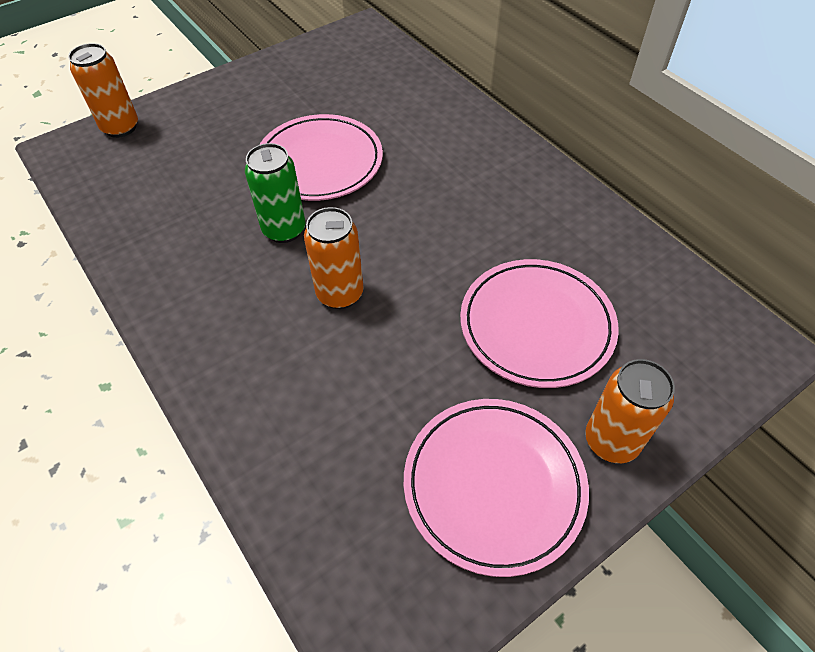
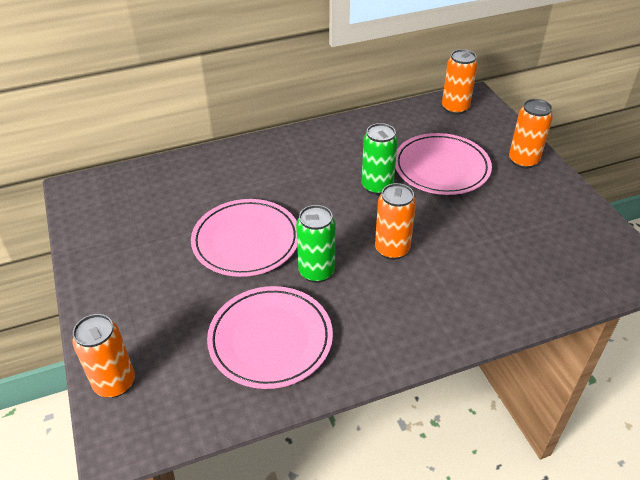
camera: 75 degrees left, 10 degrees down
pink plate [404,399,589,577] -> pink plate moved to [207,286,333,389]
none -> green can [362,123,398,195]
none -> orange can [442,49,478,115]

